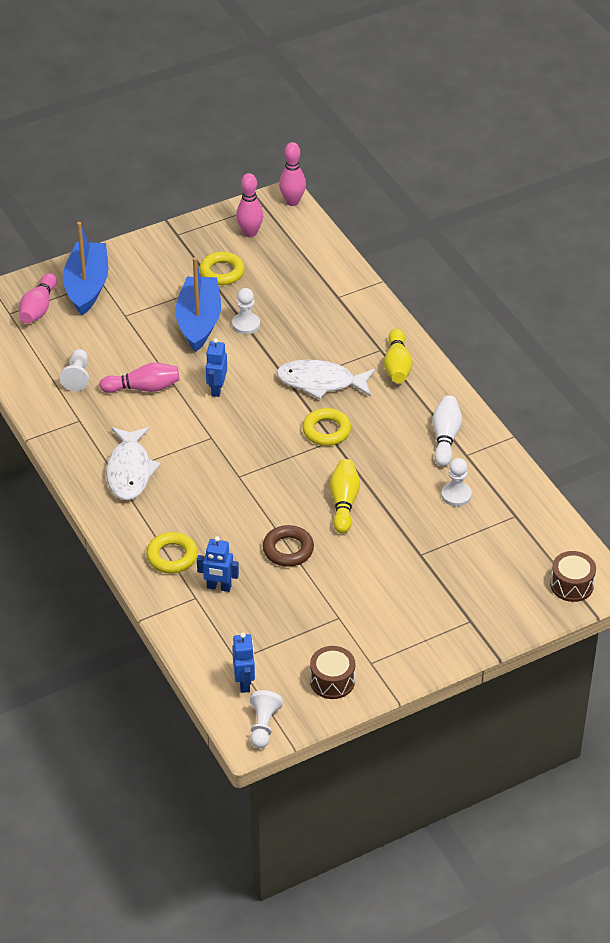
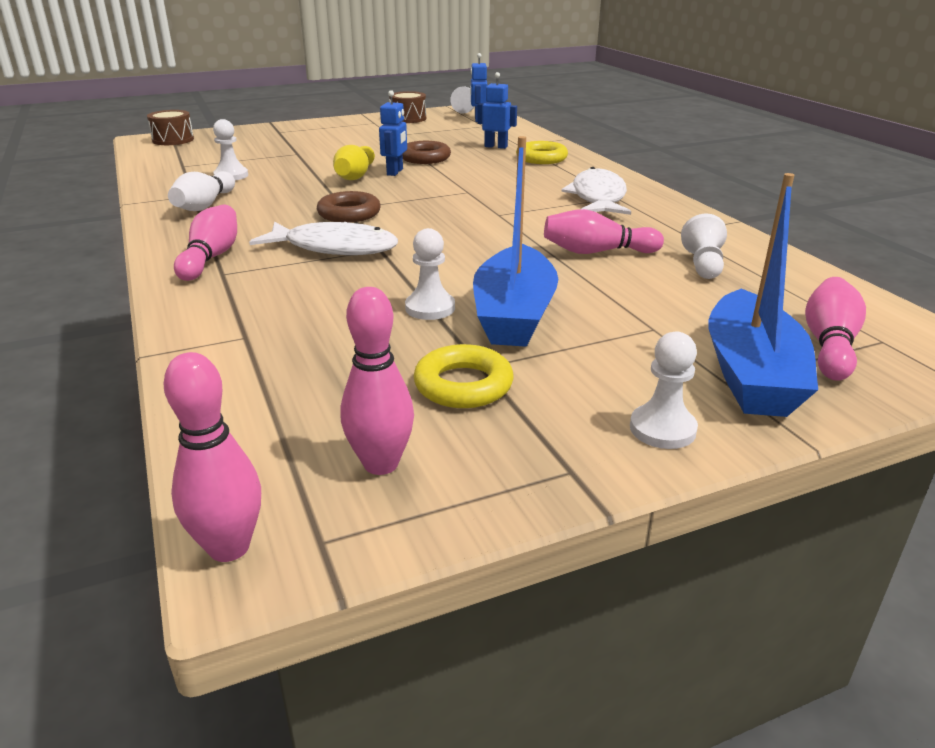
camera: 175 degrees left, 15 degrees down
blue robot [206,338,227,397] -> blue robot moved to [379,90,407,176]
yellow ring [302,408,351,446] -> brown ring [317,191,381,223]
yellow bowling pin [384,329,413,383] -> pink bowling pin [174,205,237,281]
none -> white pawn [630,332,698,449]

